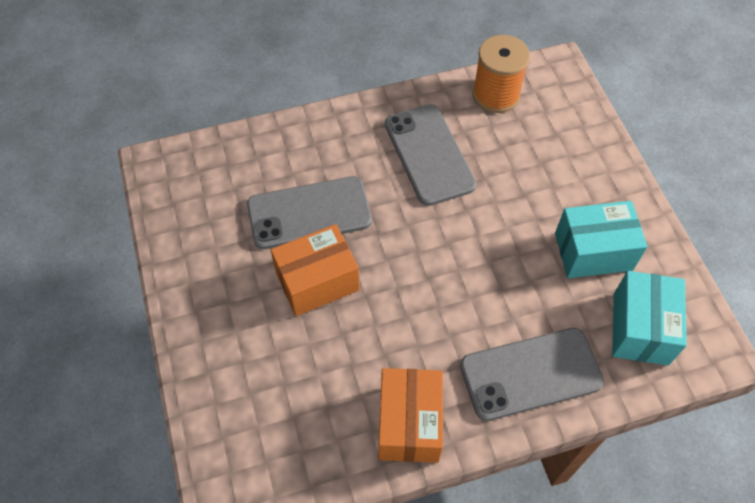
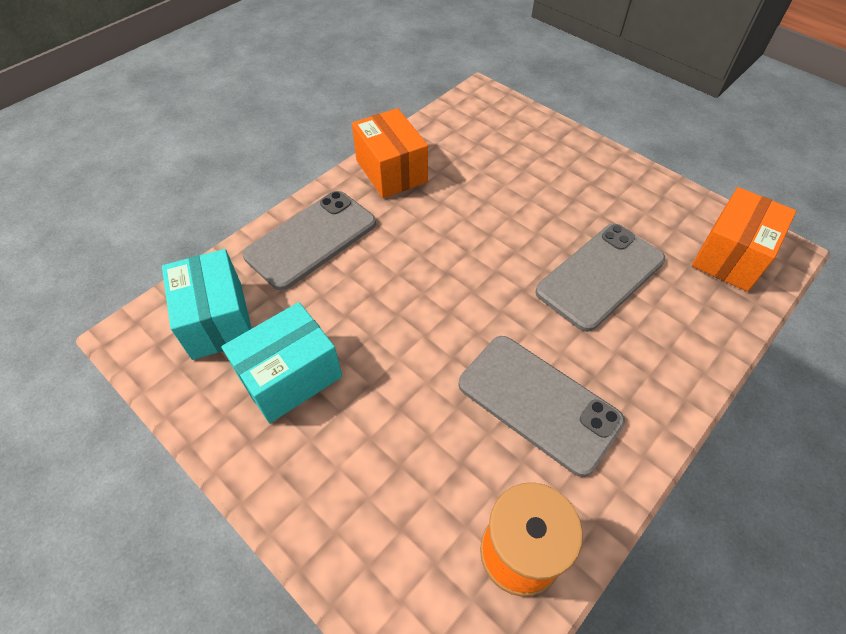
camera: 150 degrees right, 5 degrees down
orange box [271,224,359,316] -> orange box moved to [692,187,796,292]

